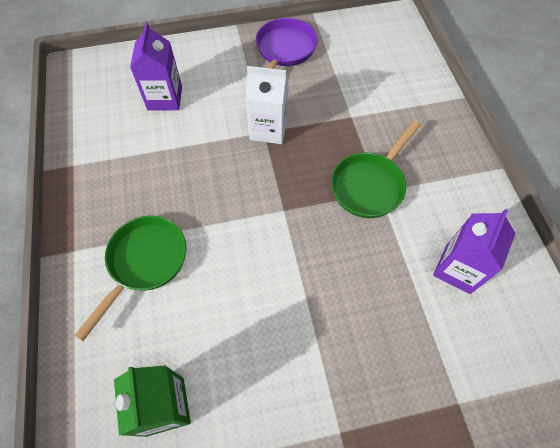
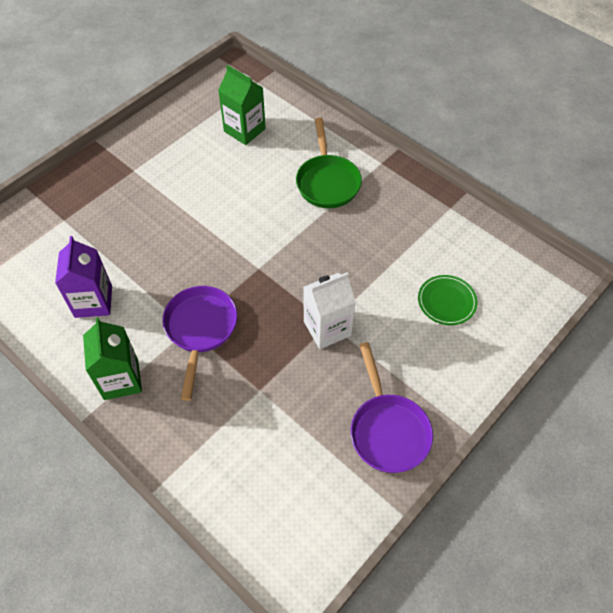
camera: 145 degrees right, 5 degrees down
purple carton [130,22,182,111] -> green plate [418,275,478,325]
green pan [331,121,420,218] -> purple pan [162,286,238,401]
none -> green carton [83,318,142,400]

